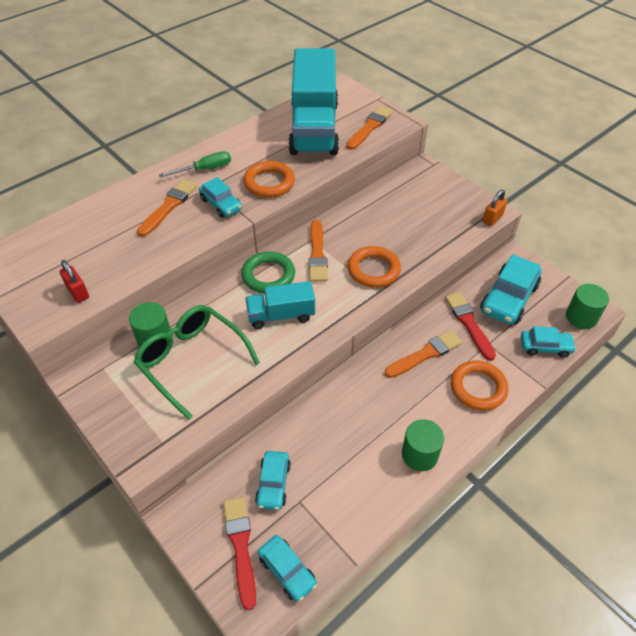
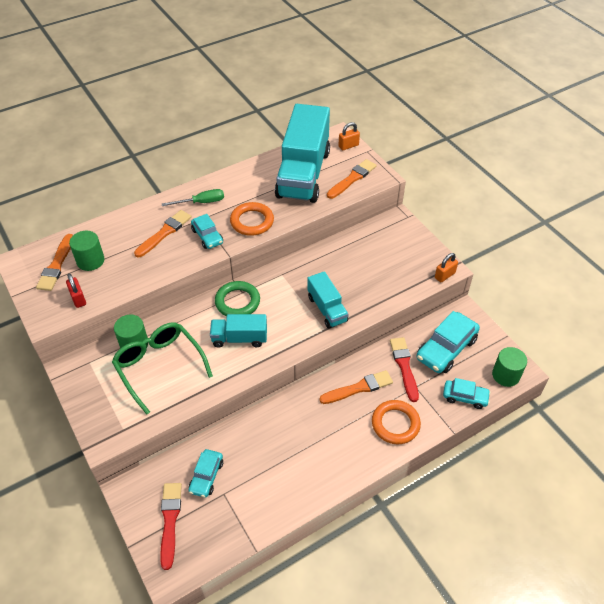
camera: 10 degrees right, 0 degrees up
turquoise car [258,535,317,602] -> none
orange brush [308,220,328,282] -> orange brush moved to [36,234,73,291]
orange ring [347,246,401,288] -> turquoise truck [307,271,349,328]
green cylinder [402,419,444,471] -> green cylinder moved to [69,231,105,271]
none -> orange padlock [338,122,360,150]

